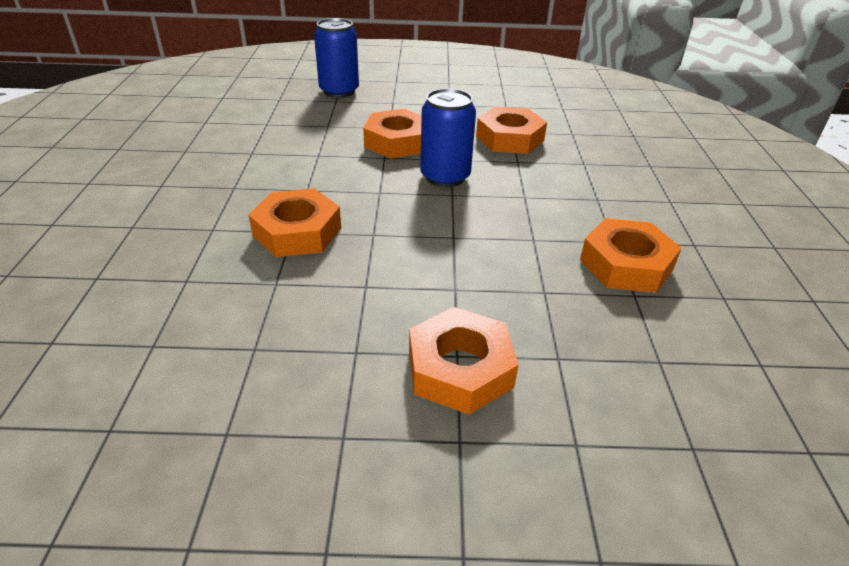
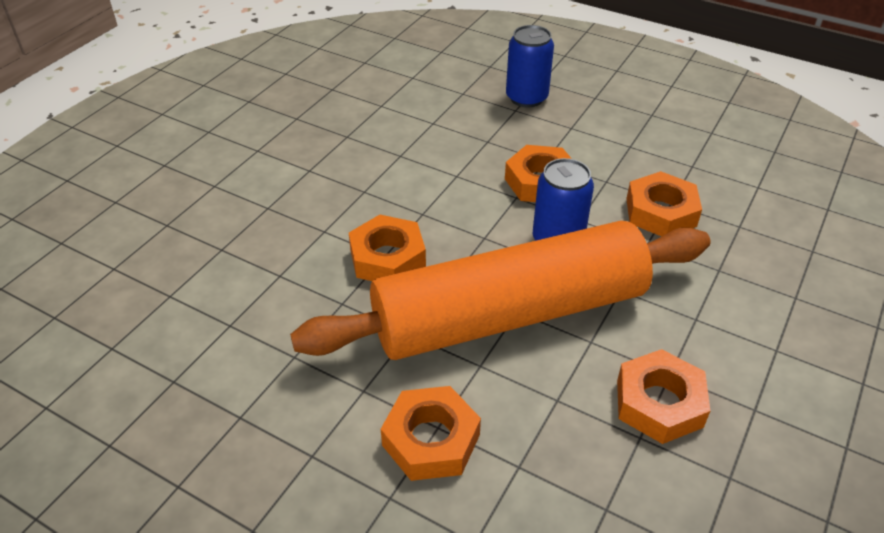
camera: 30 degrees right, 5 degrees up
none -> orange rolling pin [290,221,711,360]

